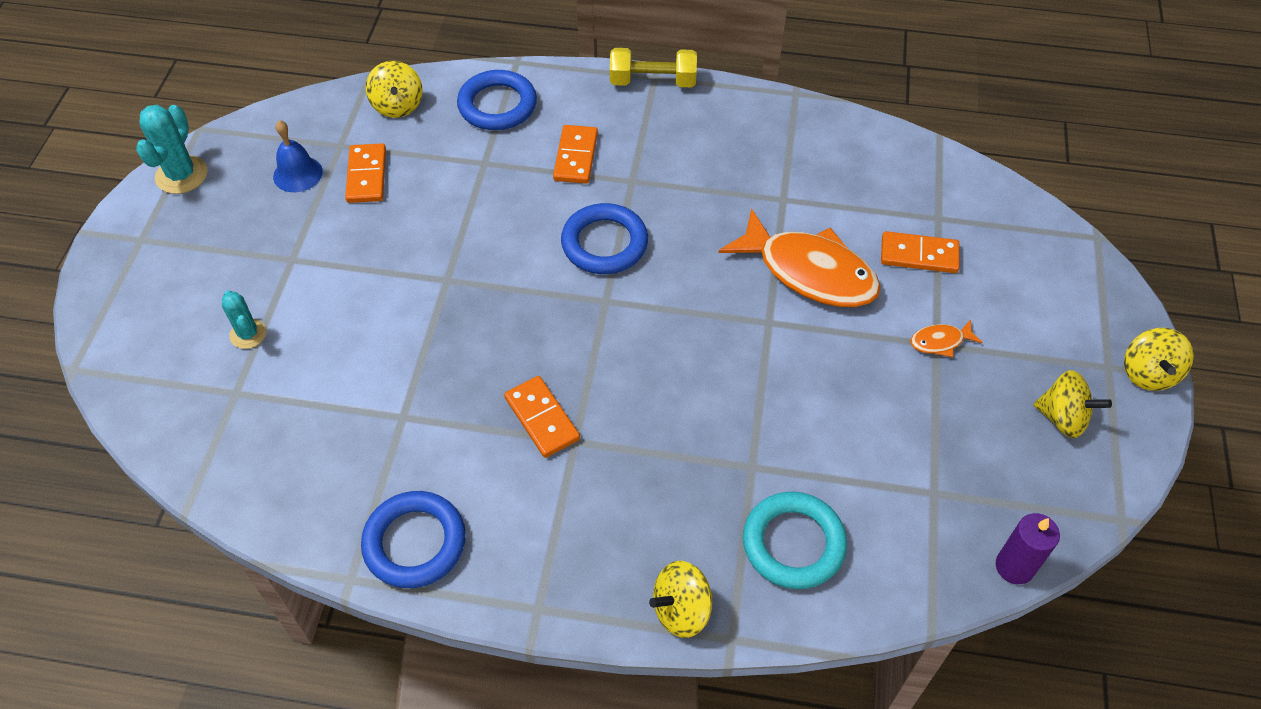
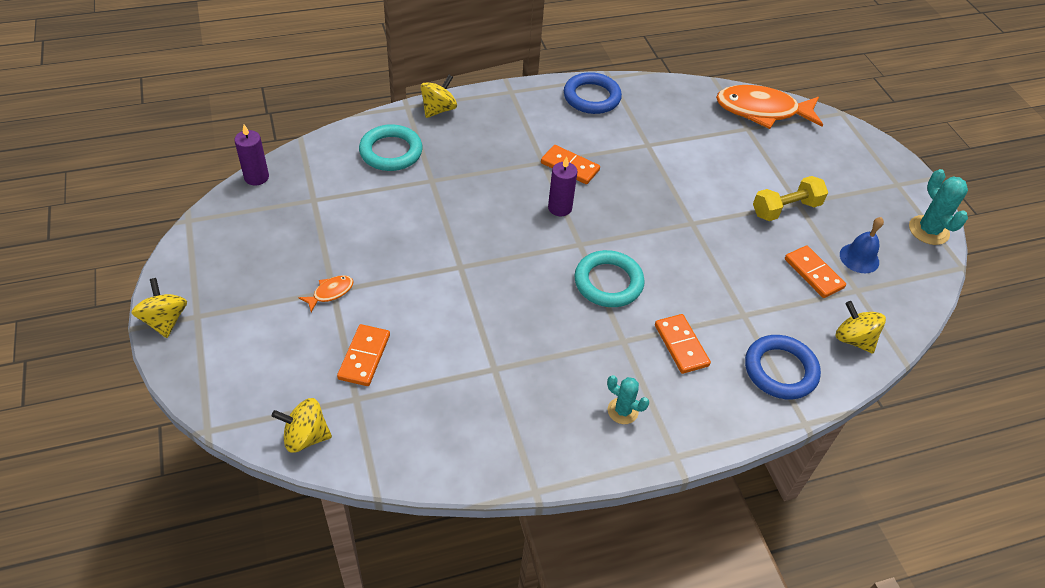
camera: 150 degrees right, 5 degrees down
turquoise cactus [222,291,267,349] -> turquoise cactus moved to [607,375,649,424]
blue ring [561,203,648,274] -> turquoise ring [574,250,645,307]
yellow dumbbell [610,48,697,87] -> yellow dumbbell moved to [753,176,828,221]
orange fish [719,208,881,307] -> orange fish moved to [716,85,823,129]
orange domino [881,231,959,273] -> orange domino turned 60 degrees counterclockwise [337,324,390,386]
yellow spinning top [1033,370,1112,438] -> yellow spinning top moved to [272,398,332,453]
none -> purple candle [548,156,577,216]

